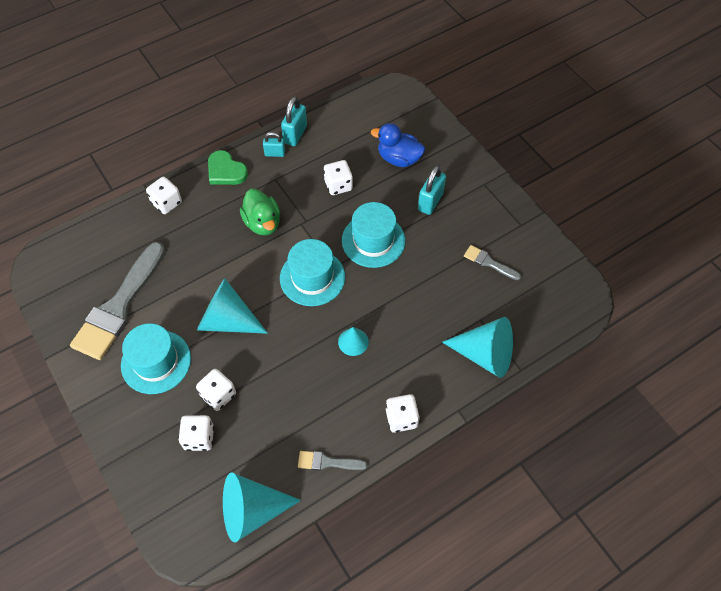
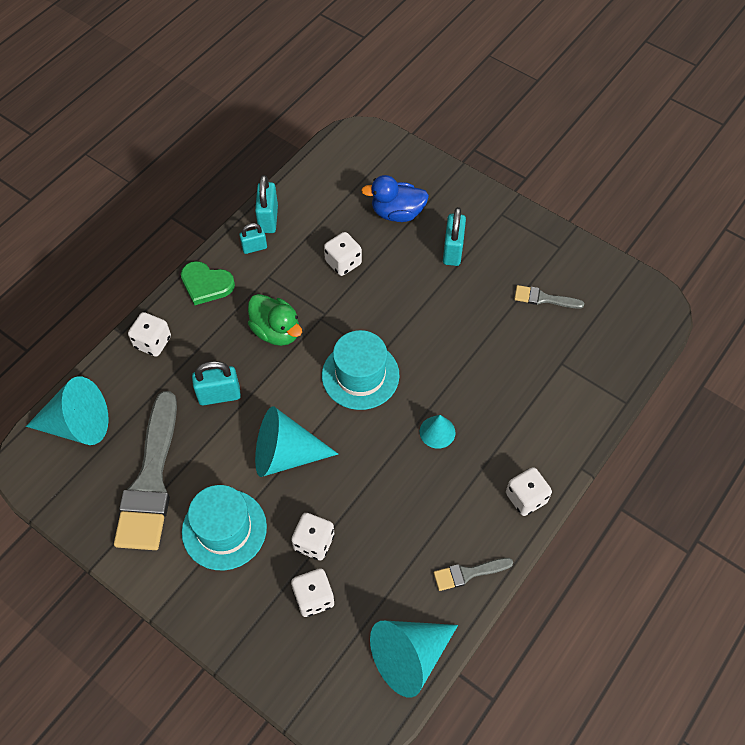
camera: 20 degrees left, 0 degrees up
turquoise hat [342,202,405,268] -> none
turquoise cone [442,317,513,378] -> turquoise cone moved to [26,377,109,445]
none -> turquoise padlock [192,361,241,405]

